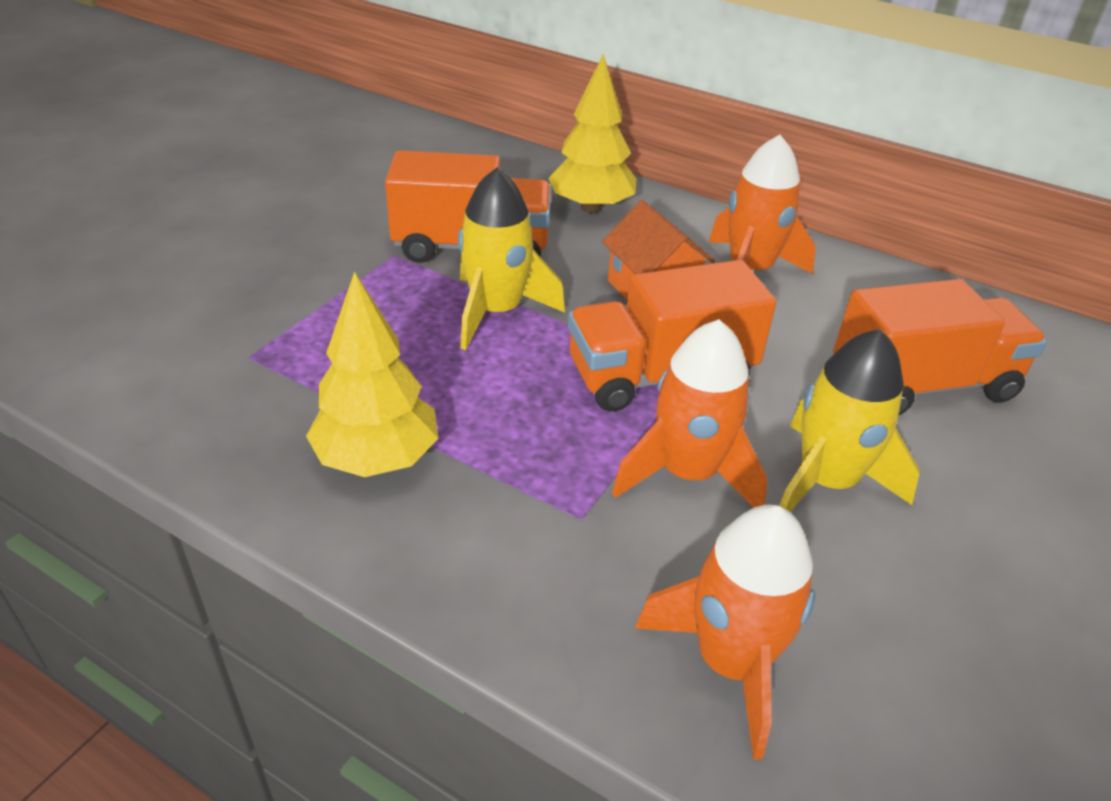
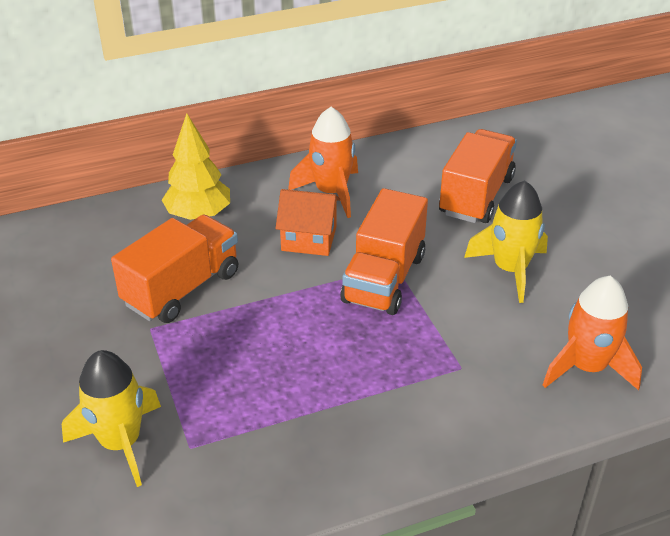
camera: 50 degrees left, 0 degrees up
yellow tree [306,271,439,477] -> none
yellow rocket [458,168,565,350] -> yellow rocket moved to [62,350,161,487]
orange rocket [612,319,768,508] -> none

